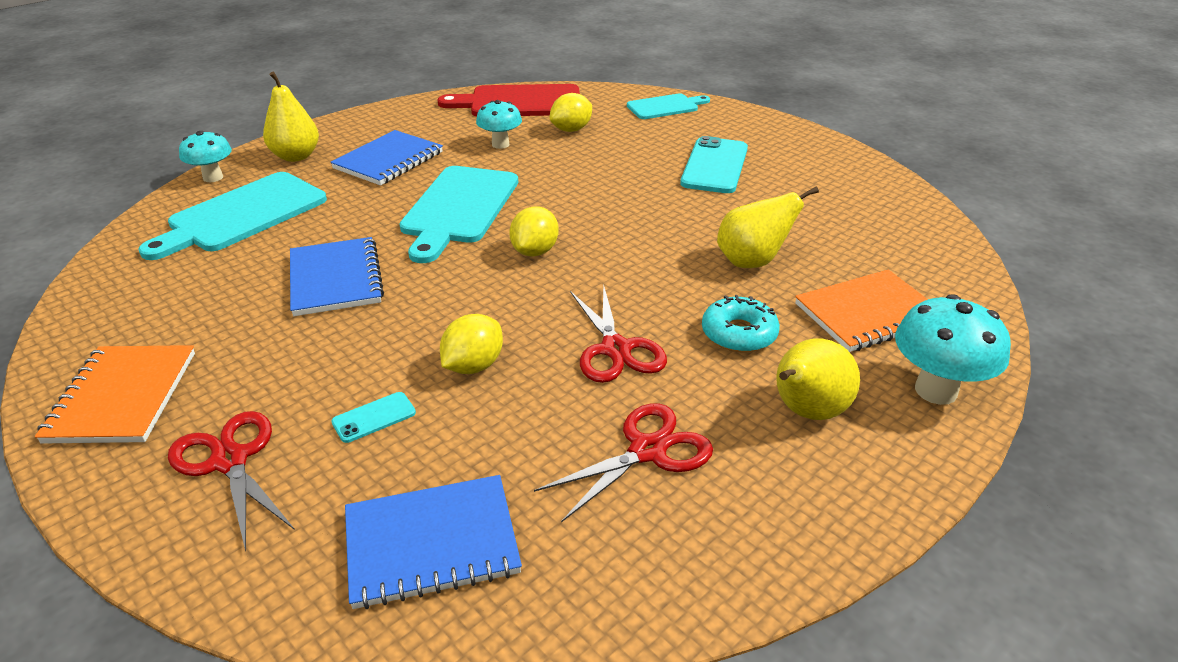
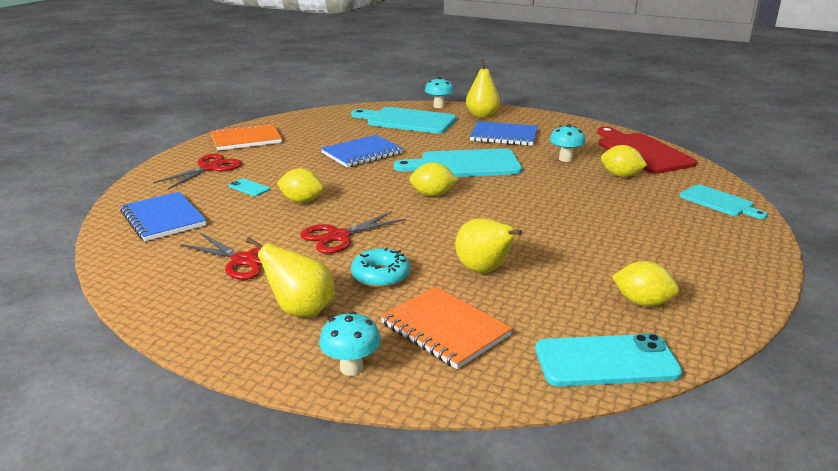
camera: 70 degrees right, 10 degrees down
turquoise phone [680,136,748,193] -> turquoise phone moved to [535,333,683,387]
turquoise mushroom [895,294,1011,405] -> turquoise mushroom [319,312,381,376], size x0.67
none -> yellow lemon [612,261,679,307]

